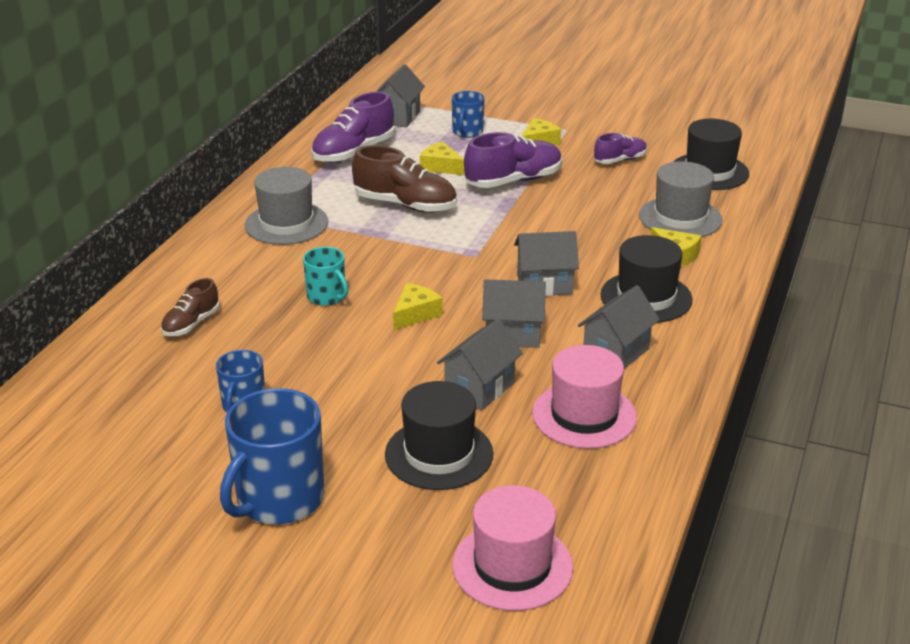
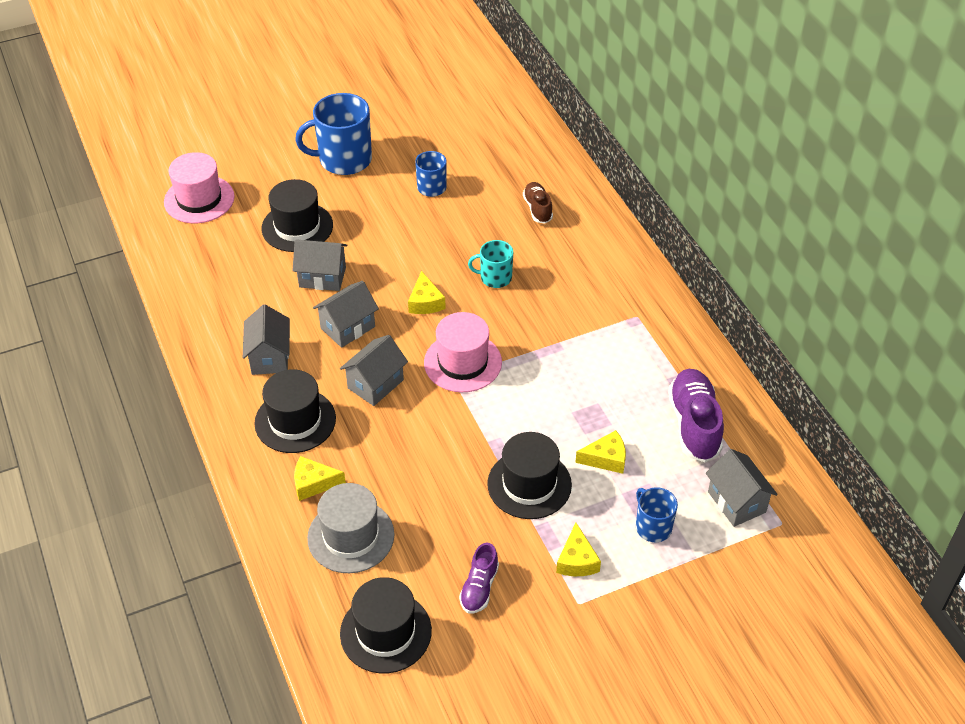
camera: 135 degrees right, 15 degrees up
blue mug [220,388,324,524] -> blue mug turned 90 degrees counterclockwise [295,93,372,175]
grey hat [245,167,328,245] -> none
brown shoe [352,145,457,213] -> none
grey house [437,319,523,411] -> grey house turned 75 degrees counterclockwise [292,239,347,291]
purple shoe [464,132,562,188] -> black hat [487,432,572,519]
pink hat [532,345,637,449] -> pink hat moved to [424,312,502,392]

